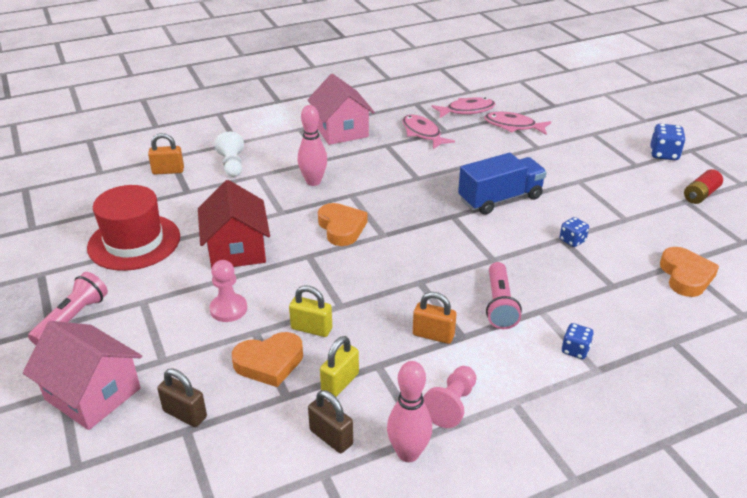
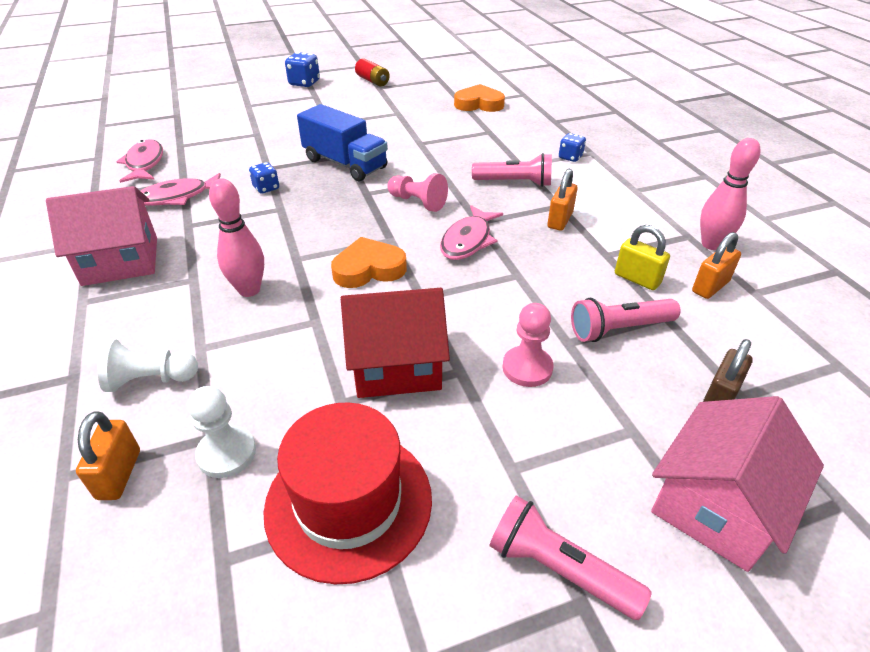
camera: 85 degrees left, 5 degrees up
orange heart [232,332,303,387] -> pink flashlight [571,298,681,342]
yellow padlock [289,285,332,337] -> none
brown padlock [308,390,353,453] -> orange padlock [692,232,741,299]
pink pawn [423,366,477,428] -> pink pawn moved to [387,173,448,212]
blue truck [458,153,547,215] -> blue truck turned 150 degrees clockwise [297,104,388,181]
pink fish [484,111,551,135] -> pink fish moved to [440,205,503,260]
blue dice [560,217,589,247] -> blue dice moved to [249,162,279,194]
none -> white pawn [188,386,256,478]

